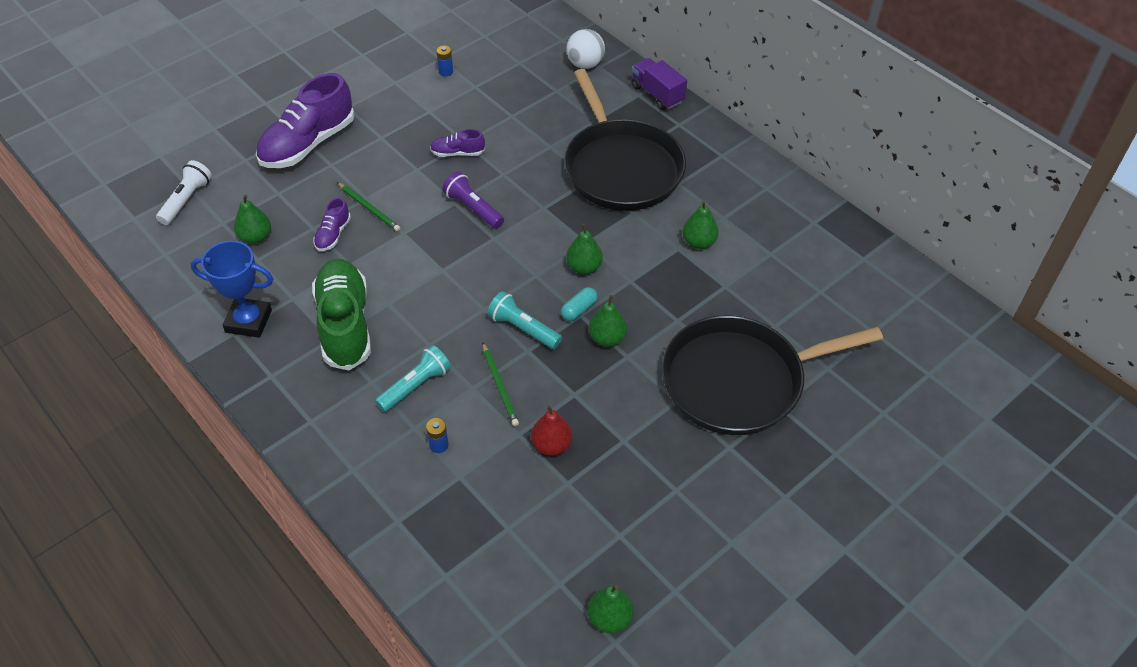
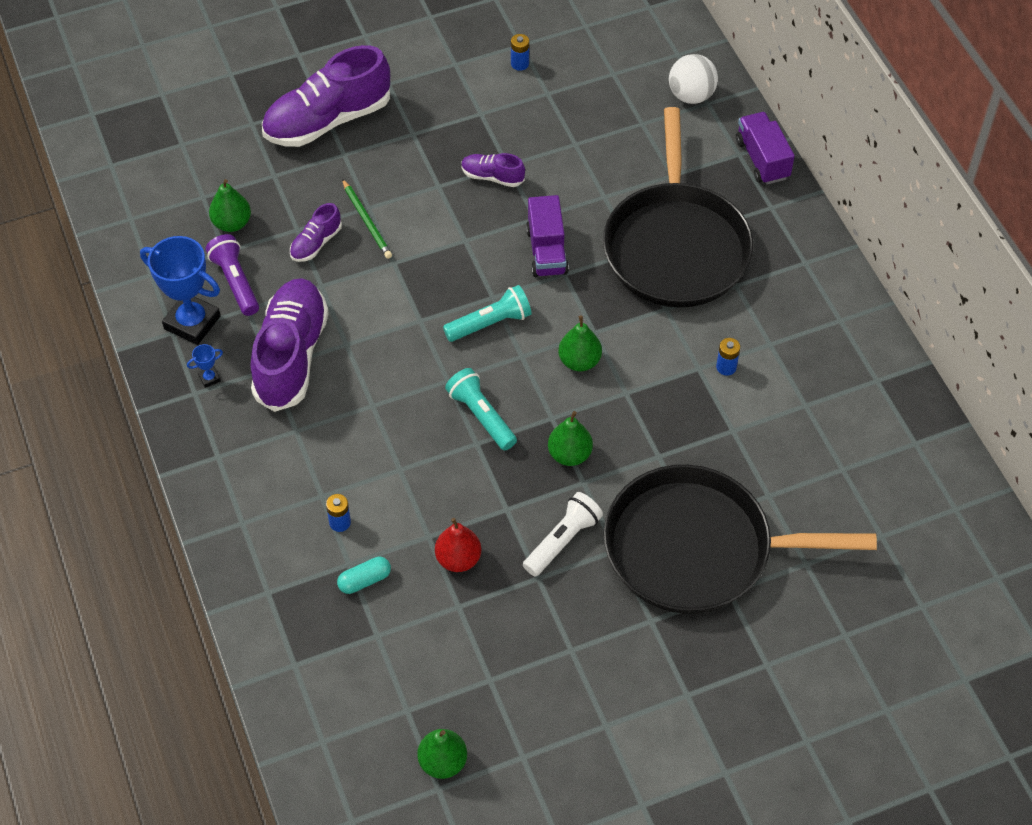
camera: 20 degrees right, 5 degrees up
white flashlight [156,160,212,225] -> white flashlight moved to [523,492,603,576]
green shoe [312,259,371,370] -> purple shoe [251,278,329,412]
turquoise flashlight [375,345,451,412] -> turquoise flashlight moved to [443,285,532,342]
purple flashlight [442,172,504,229] -> purple flashlight moved to [206,234,259,316]
green pencil [483,343,519,426] -> none
turquoise capsule [561,287,598,321] -> turquoise capsule moved to [337,557,391,594]
green pear [682,201,719,249] -> blue battery [716,338,740,376]
none -> blue trophy [187,344,223,388]
none -> purple truck [526,195,569,277]

